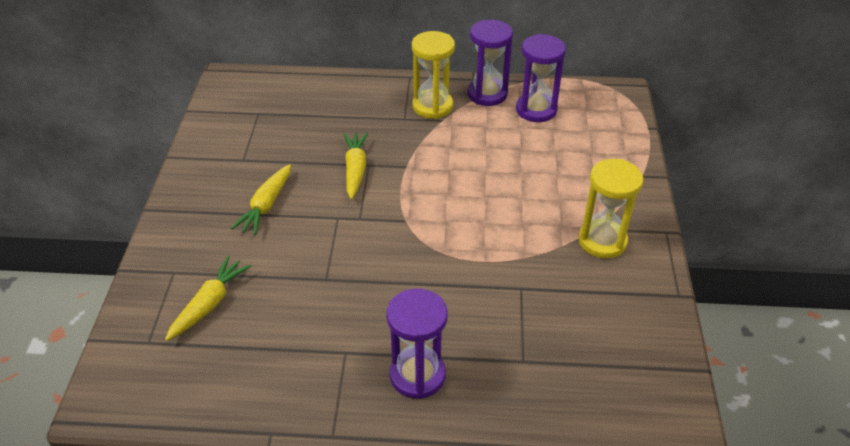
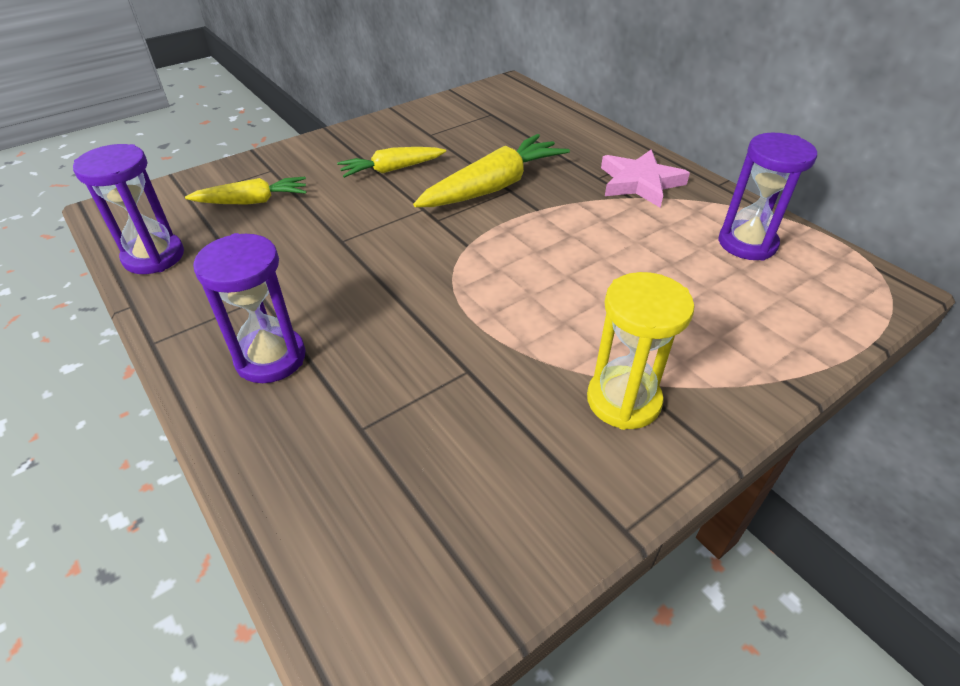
camera: 50 degrees right, 0 degrees up
yellow carrot [343,132,368,200] -> yellow carrot [413,134,570,207], size x1.61
yellow hourglass [412,31,455,119] -> pink star [601,149,690,208]
purple hourglass [468,20,513,106] -> purple hourglass moved to [73,144,184,274]

